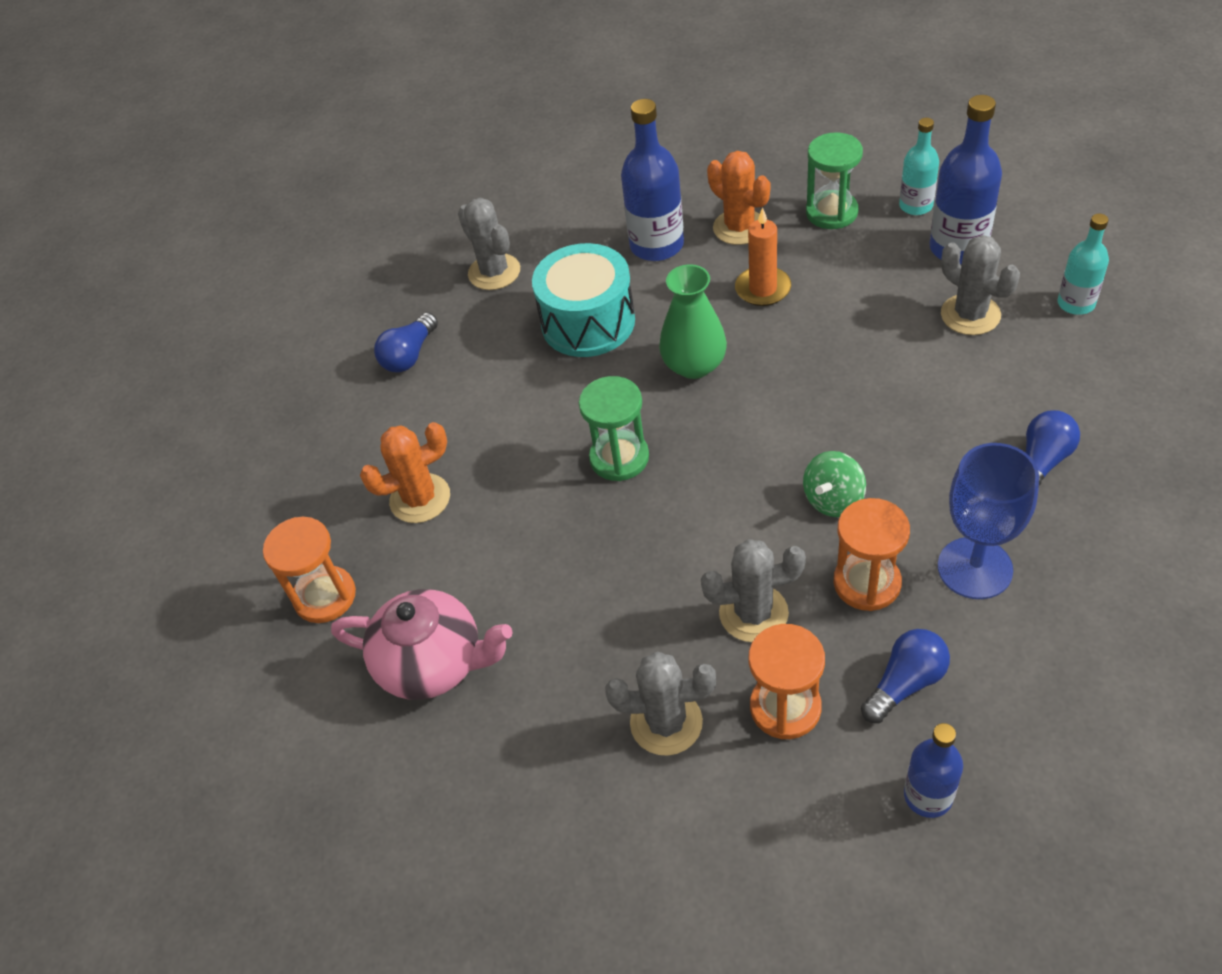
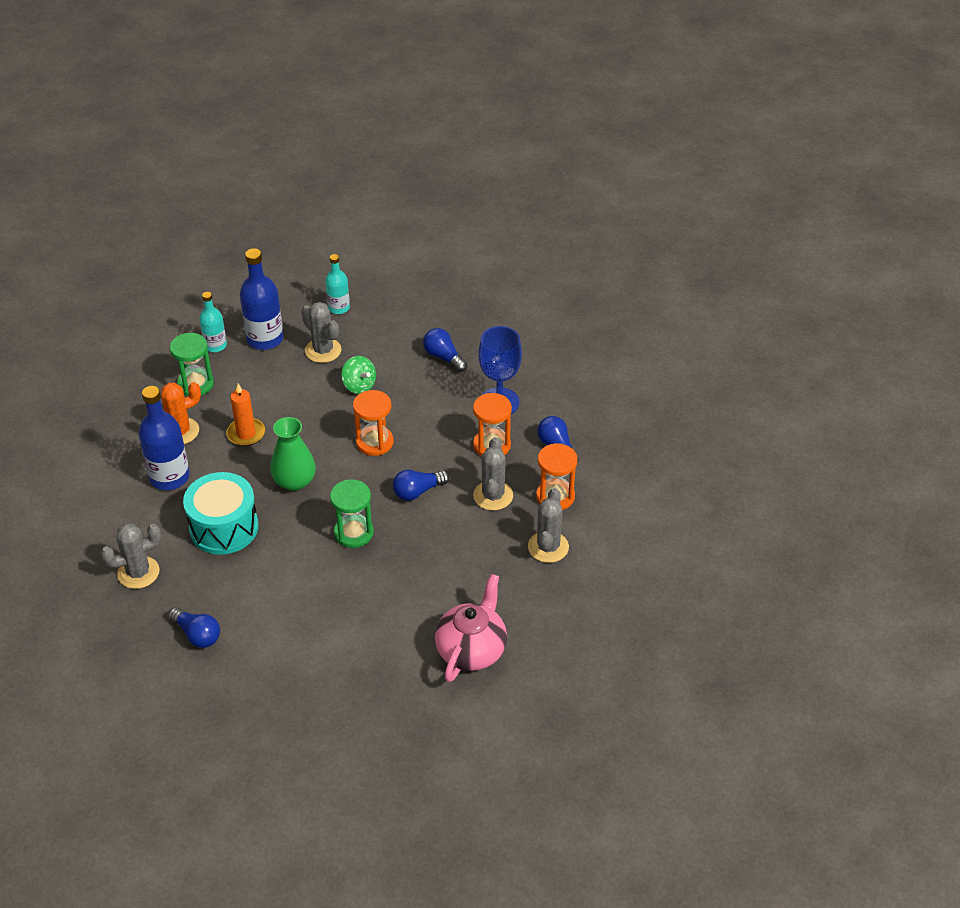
camera: 85 degrees left, 5 degrees down
orange hourglass [263,517,356,623] -> orange hourglass moved to [353,390,394,456]
orange cactus [360,422,450,523] -> none
green spinning top [803,451,866,517] -> green spinning top moved to [341,356,376,394]
blue bottle [904,723,963,818] -> none
grey cactus [941,235,1020,335] -> grey cactus turned 75 degrees clockwise [301,302,341,363]
none -> blue light bulb [393,470,449,501]

